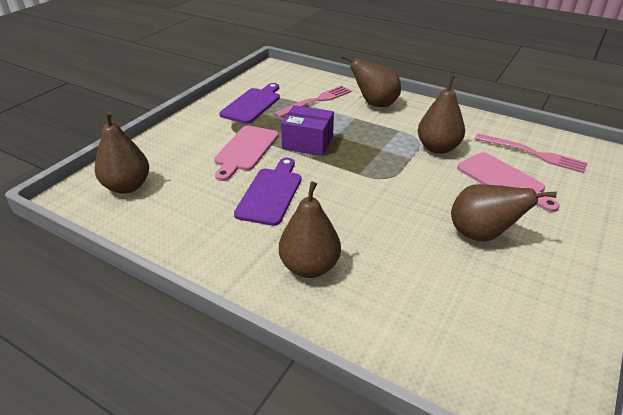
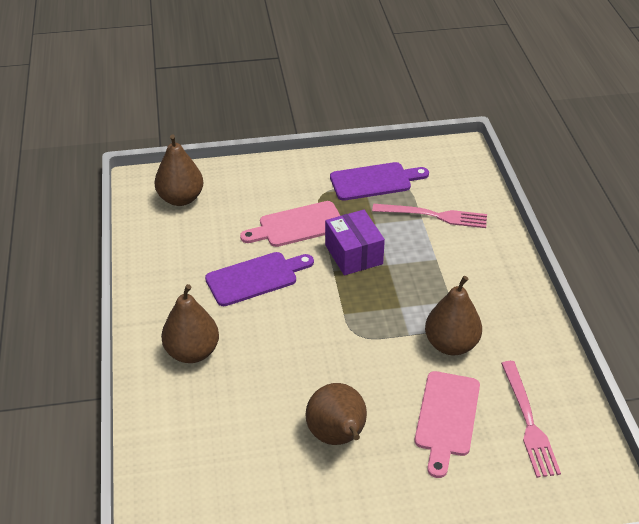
camera: 50 degrees right, 5 degrees up
brown pear [342,55,401,107] -> none

